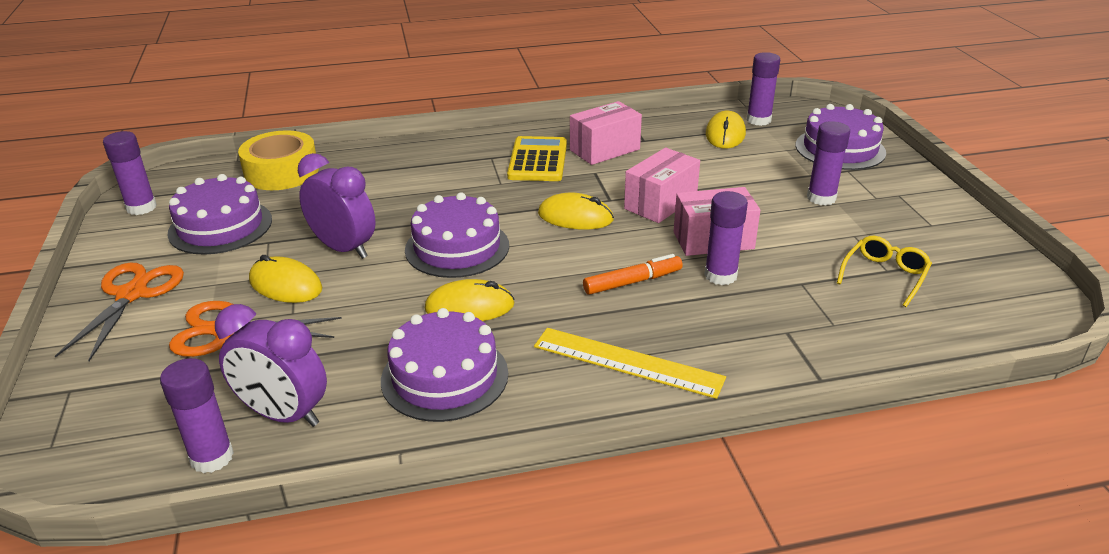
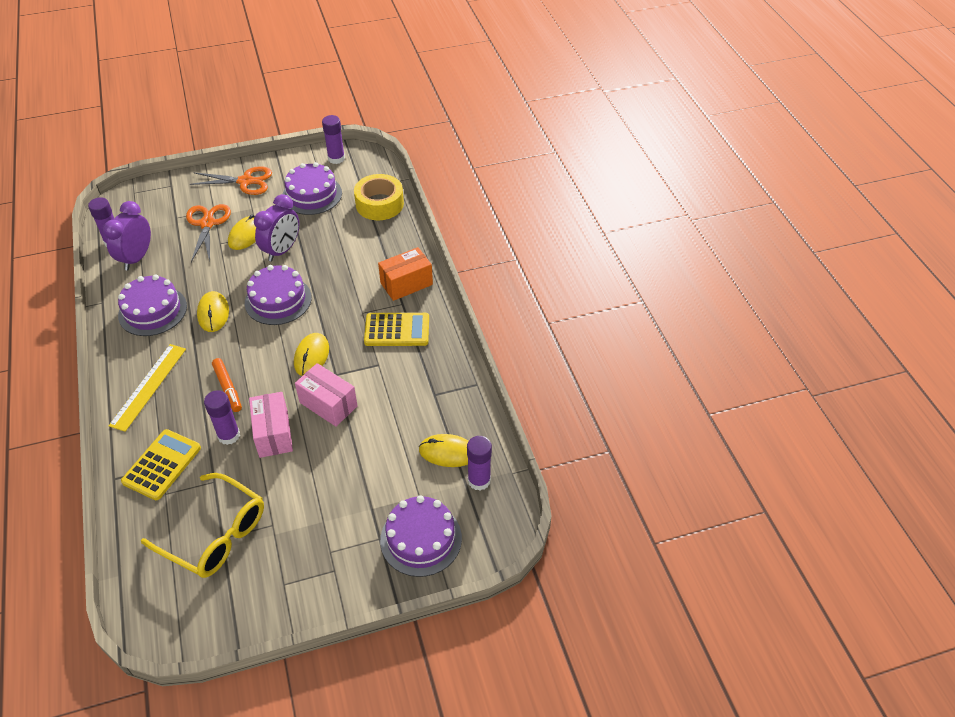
camera: 85 degrees right, 15 degrees up
pink box [570,101,642,165] -> none
purple glue stick [807,121,850,205] -> none
yellow glasses [837,236,932,307] -> yellow glasses [141,473,264,578], size x1.80
none -> yellow calculator [121,429,201,500]
none -> orange box [378,247,433,301]

